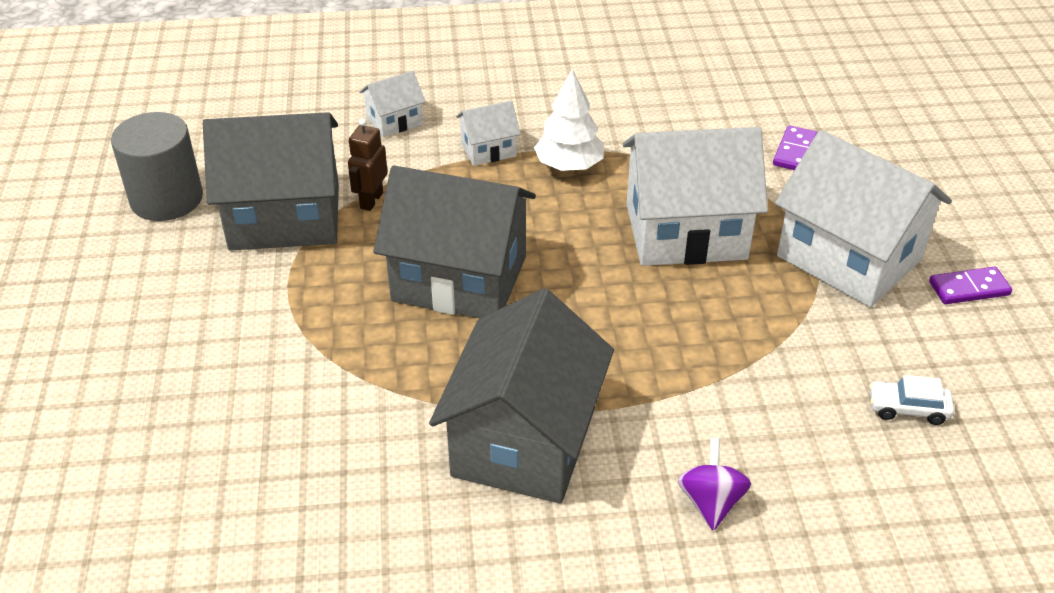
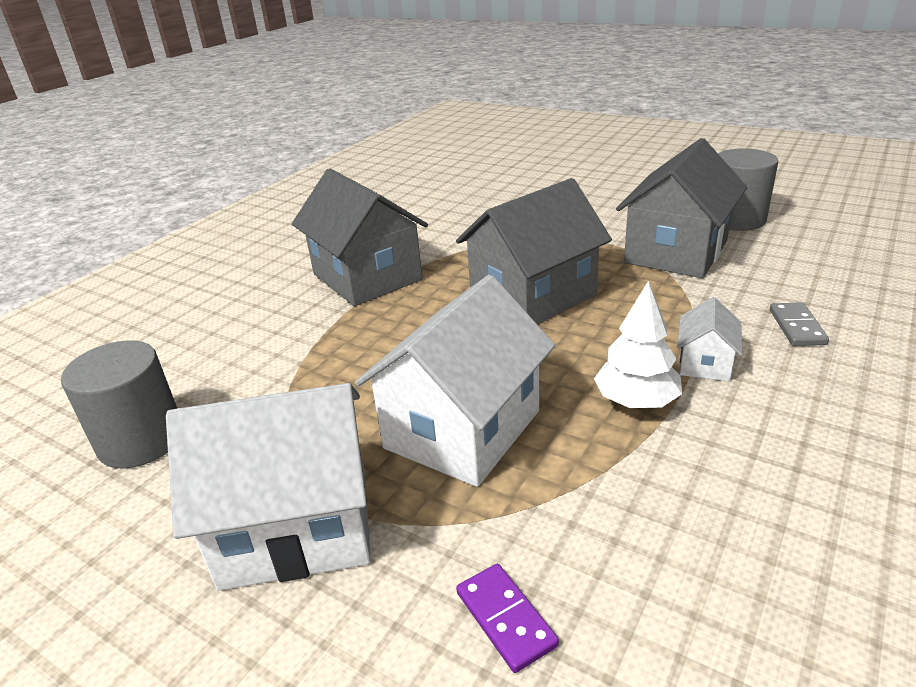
camera: 130 degrees right, 10 degrees down
brown robot [348,118,388,211] -> none
white house [359,71,426,137] -> grey domino [770,302,829,346]
purple spinning top [678,438,751,530] -> none
white car [869,375,954,425] -> grey cylinder [61,340,177,469]
purple domino [929,267,1012,304] -> none

